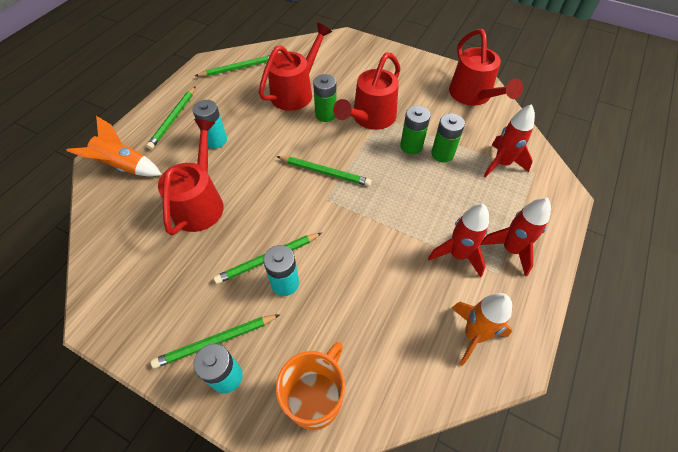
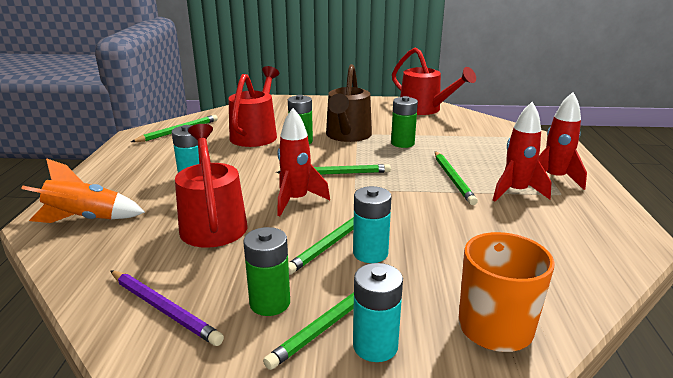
camera: 25 degrees left, 30 degrees down
green pencil [146,86,196,150] -> green pencil moved to [435,151,478,205]
red watering can [333,52,400,130] -> brown watering can [326,64,372,142]
green battery [431,113,465,162] -> green battery moved to [243,227,290,316]
orange rocket [452,293,512,366] -> none
red rocket [484,104,535,178] -> red rocket moved to [277,108,330,216]
none -> purple pencil [110,270,224,346]

